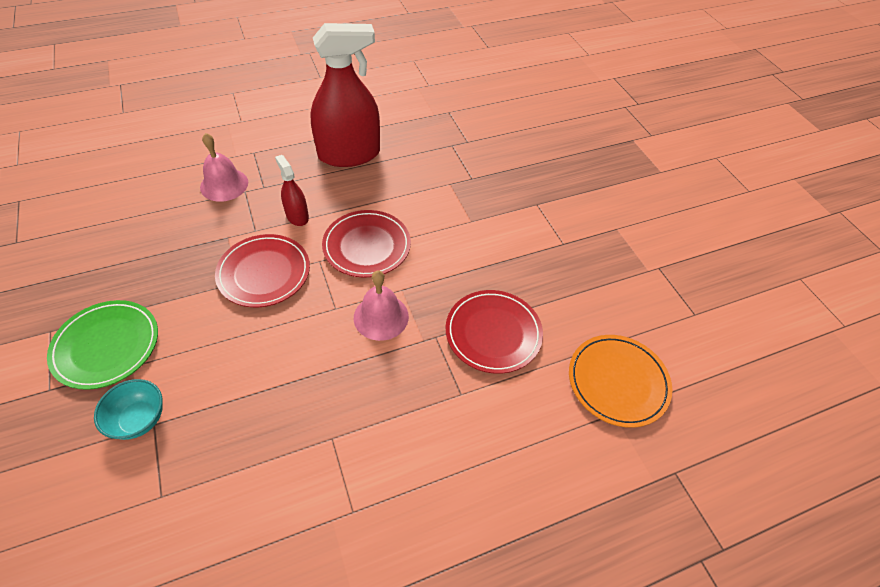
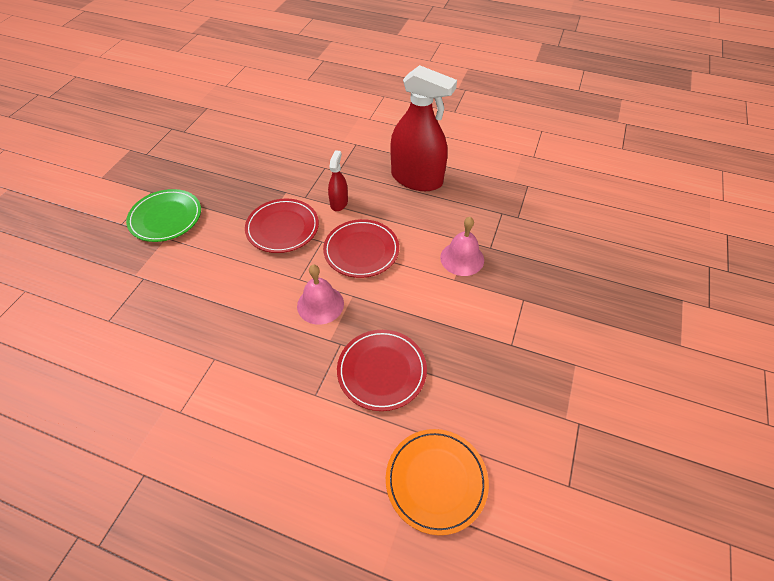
camera: 45 degrees right, 0 degrees up
turquoise bowl [94,379,163,440] -> none
pink bell [200,133,248,202] -> pink bell moved to [440,217,484,276]

